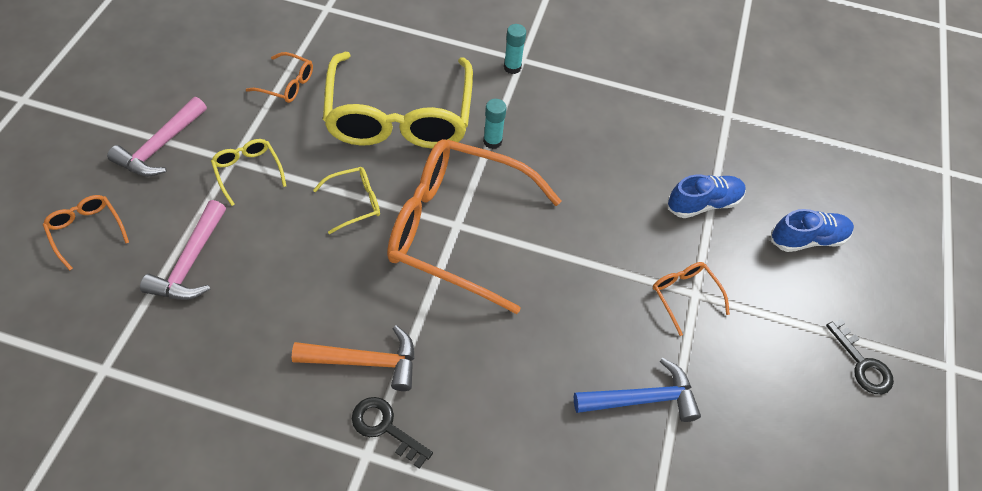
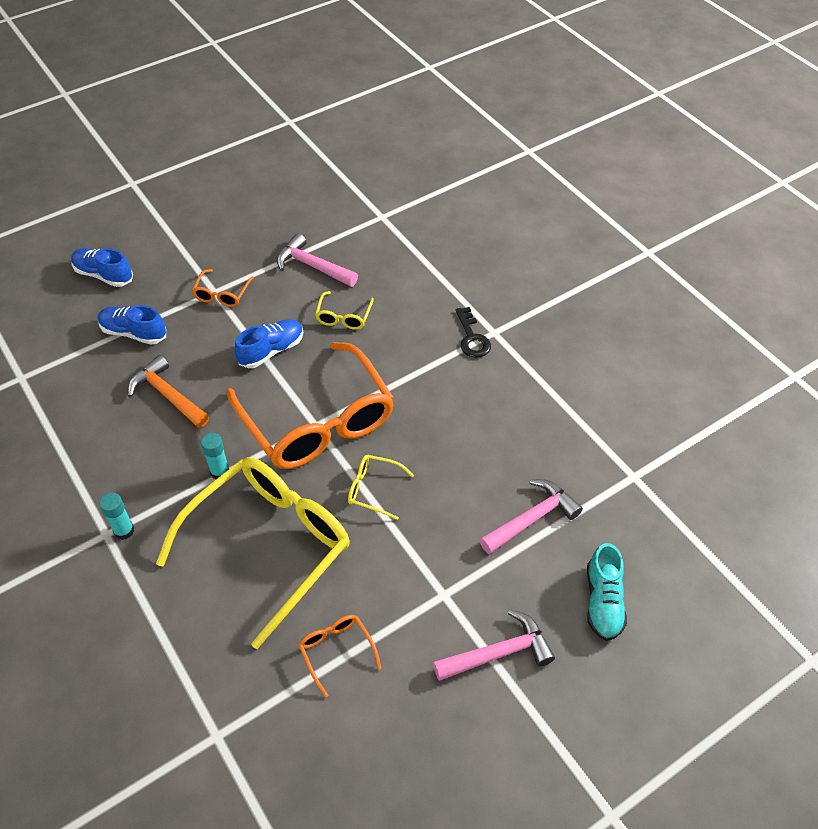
camera: 135 degrees left, 5 degrees down
orange glasses [43,195,129,271] -> turquoise shoe [587,543,627,641]
yellow glasses [211,139,286,206] -> yellow glasses moved to [315,291,374,330]
orange hammer [292,325,415,391] -> orange hammer moved to [128,355,209,428]
blue hammer [574,358,701,422] -> pink hammer [277,233,358,287]
black key [826,318,894,394] -> none
none -> blue shoe [235,319,303,368]

